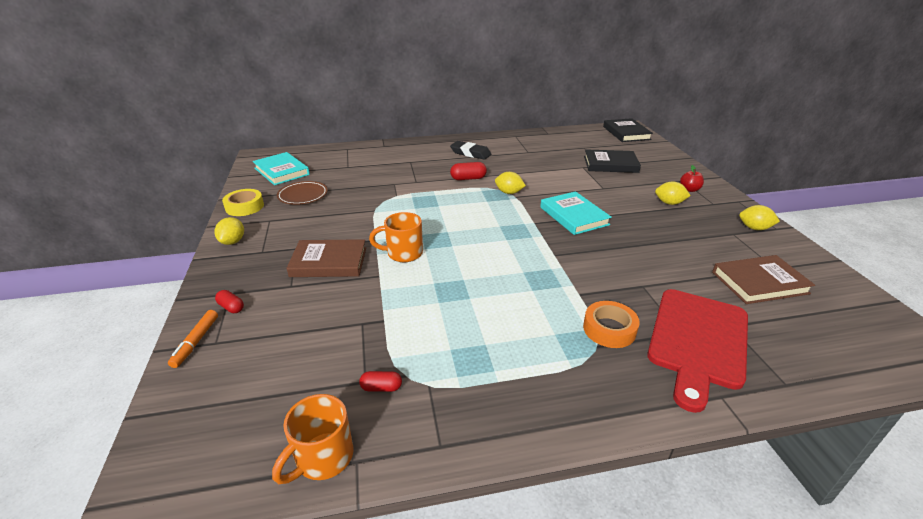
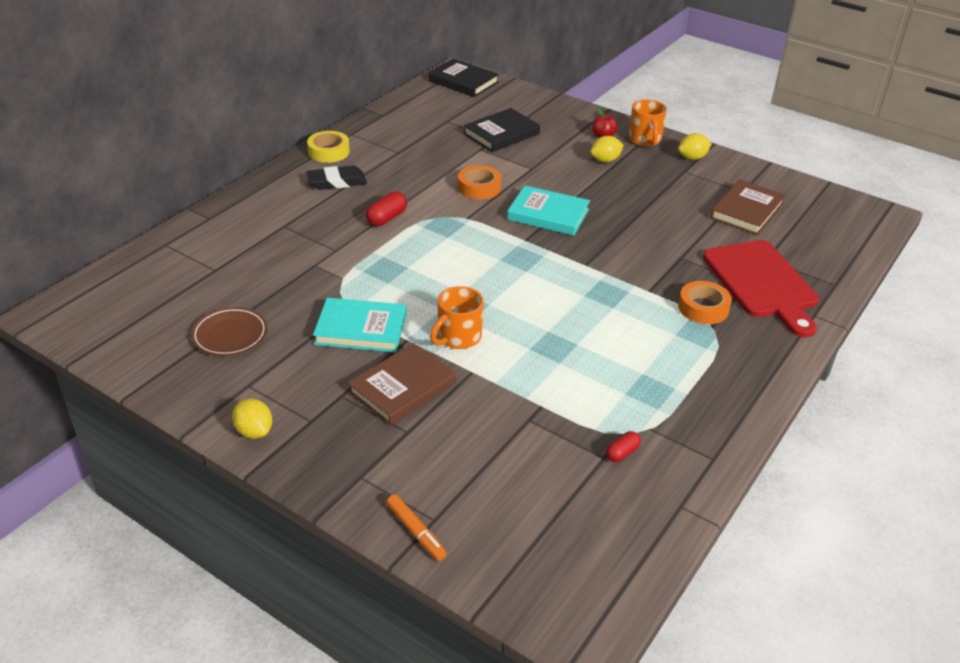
camera: 45 degrees left, 5 degrees up
red capsule [215,290,244,313] -> none
yellow tape [222,189,264,216] -> yellow tape moved to [307,131,350,163]
turquoise book [253,152,310,185] -> turquoise book moved to [313,298,406,353]
orange mug [272,394,353,484] -> orange mug moved to [629,99,667,147]
yellow lemon [495,172,526,194] -> none
none -> orange tape [458,165,502,199]

